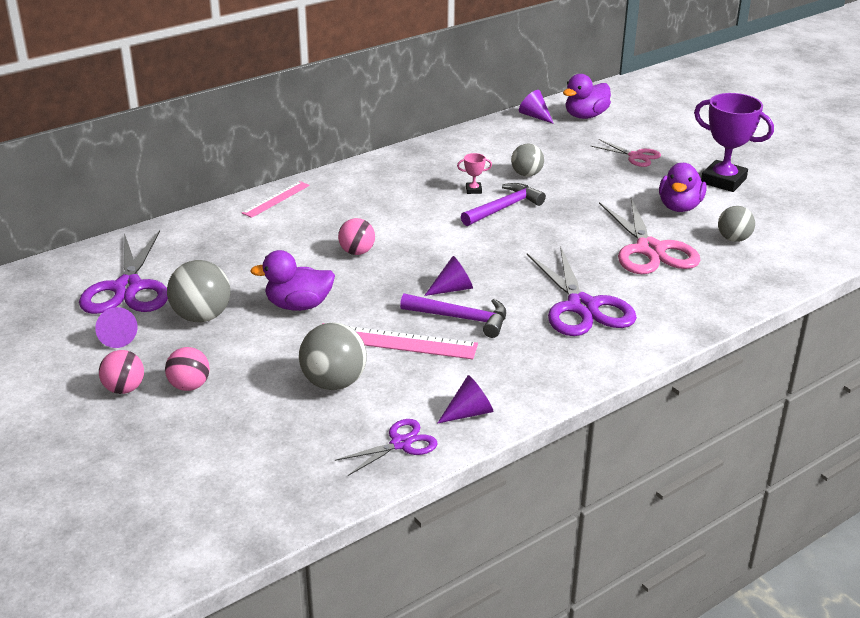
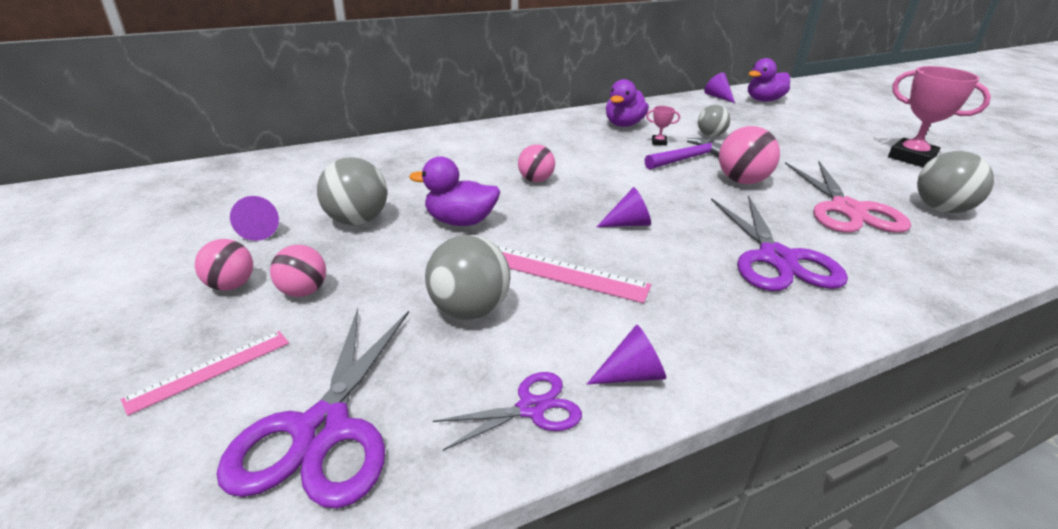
camera: 10 degrees right, 0 degrees up
purple scissors [79,230,168,314] -> purple scissors moved to [217,309,409,509]
pink ruler [242,181,310,218] -> pink ruler moved to [121,331,289,416]
purple hammer [400,293,506,338] -> none
pink scissors [591,139,661,167] -> none
purple duck [659,163,707,212] -> purple duck moved to [606,79,649,127]
purple trophy [694,93,774,192] -> pink trophy [888,66,991,167]
grey ball [718,206,755,242] -> grey ball [917,151,994,213], size x1.54
none -> pink ball [719,126,780,184]

